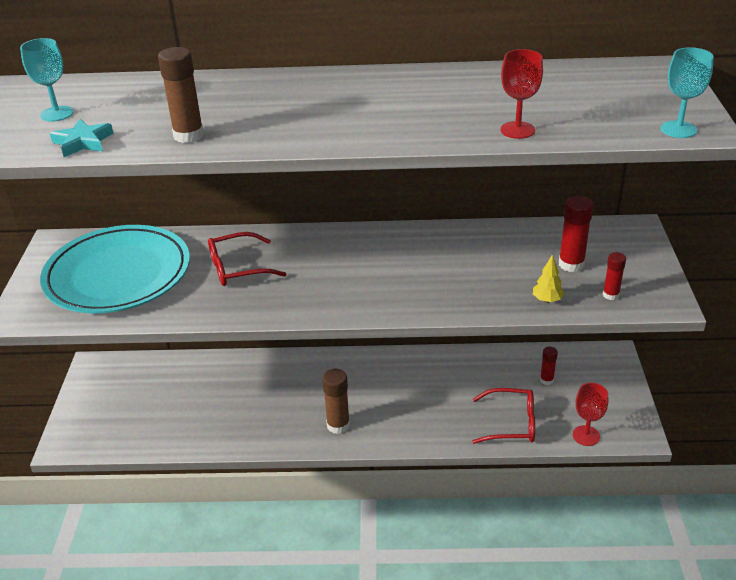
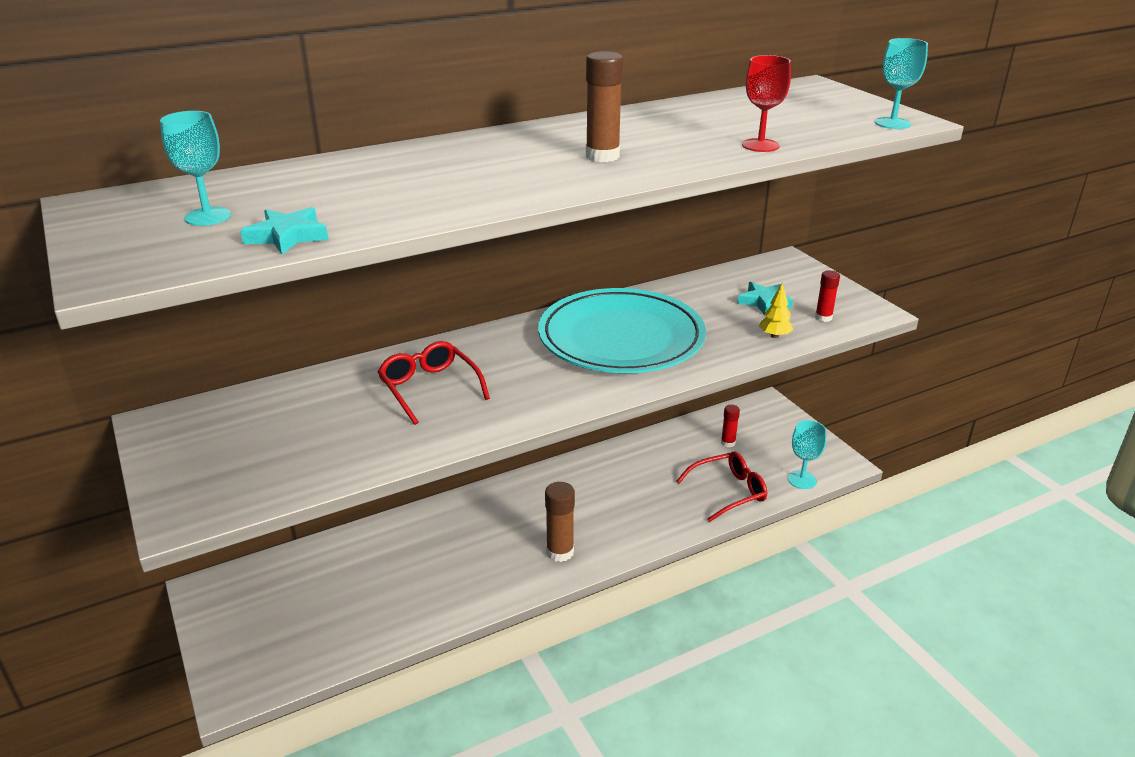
camera: 30 degrees left, 5 degrees down
turquoise plate [40,225,190,313] -> turquoise plate moved to [538,288,706,373]
brown glue stick [158,47,204,143] -> brown glue stick moved to [586,51,623,162]
red glasses [208,232,286,286] -> red glasses turned 105 degrees clockwise [378,341,490,425]
red glue stick [559,196,593,272] -> turquoise star [737,282,793,315]
red goblet [573,383,608,446] -> turquoise goblet [788,420,827,489]

